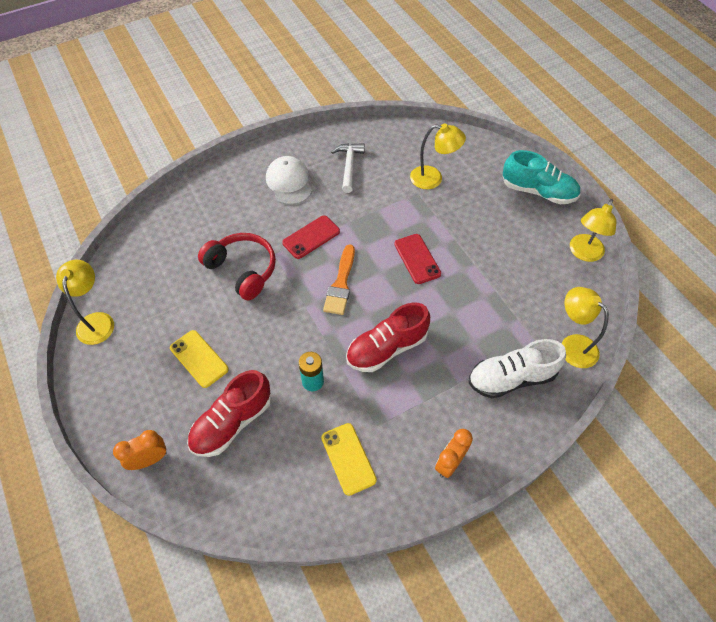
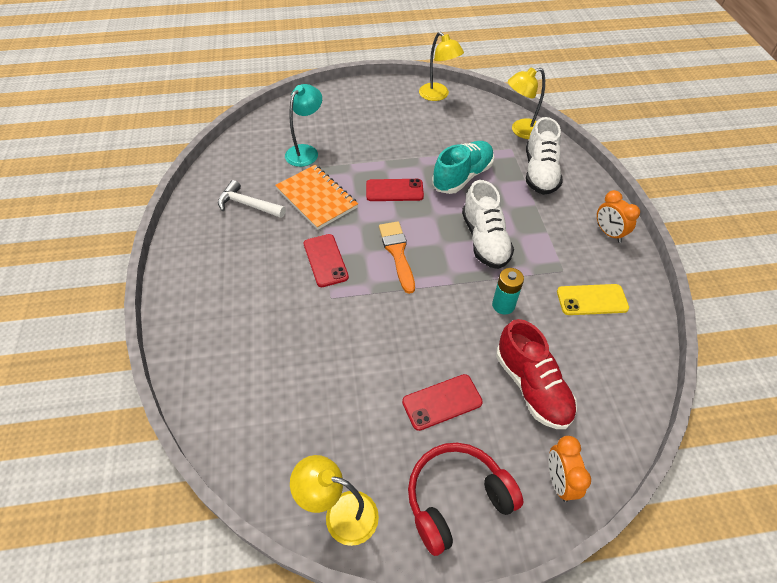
camera: 70 degrees left, 5 degrees down
yellow phone [170,330,228,388] -> red phone [402,374,483,431]
red headphones [198,233,276,300] -> red headphones moved to [408,443,523,556]
white cap [266,156,312,205] -> none
orange brush [323,244,355,315] -> orange brush turned 135 degrees counterclockwise [379,221,415,294]
red shoe [346,303,430,372] -> white shoe [462,180,514,269]
yellow lamp [410,124,466,189] -> turquoise lamp [285,84,322,167]
turquoise shoe [503,150,580,204] -> turquoise shoe moved to [432,141,494,194]
none -> orange notebook [275,165,358,230]

